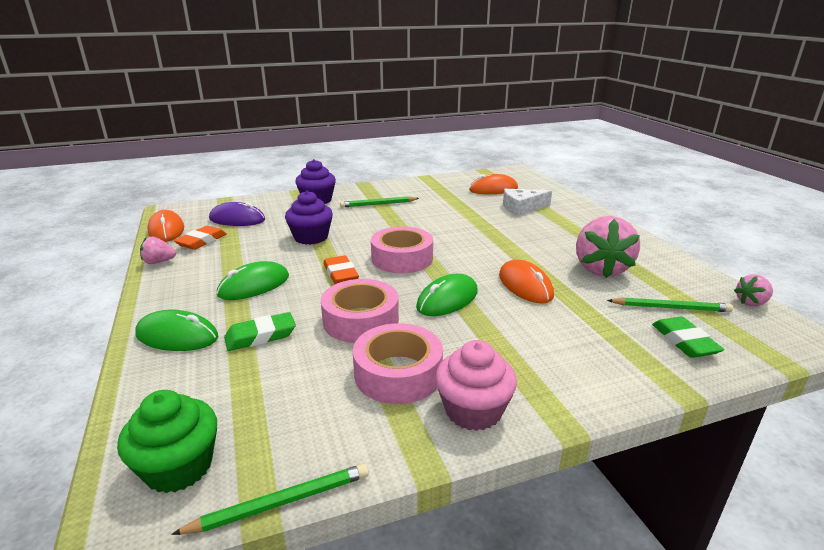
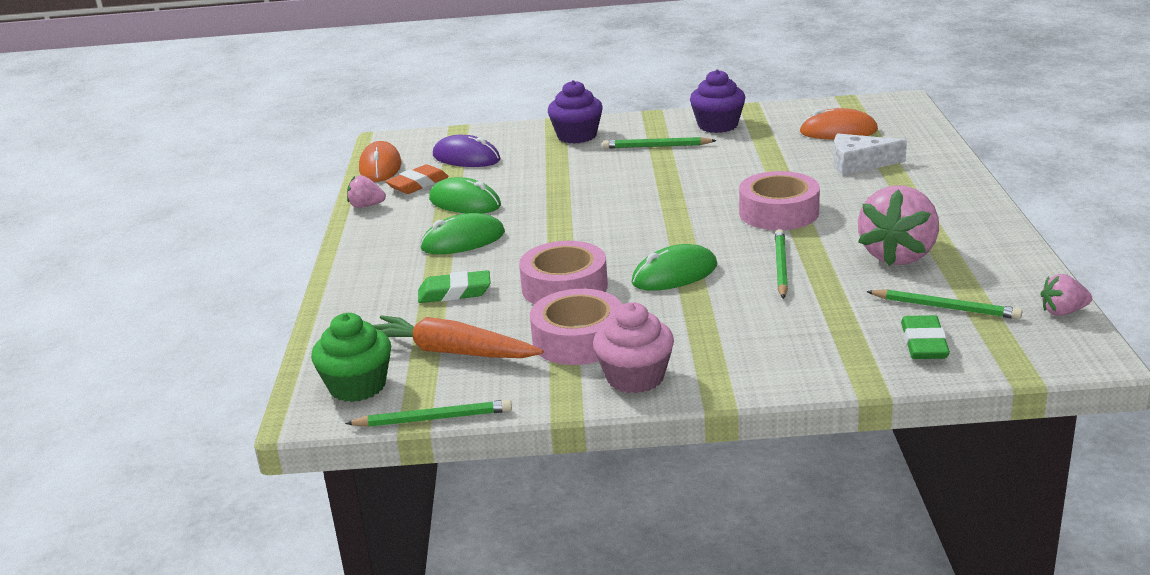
camera: 20 degrees right, 0 degrees up
green mouse [135,310,218,351] -> green mouse moved to [429,177,501,213]
purple cupcake [285,191,333,245] -> purple cupcake moved to [690,69,745,133]
orange eraser [323,255,359,284] -> none
pink tape [371,227,433,273] -> pink tape moved to [739,171,820,230]
orange mouse [499,259,554,304] -> green pencil [775,229,788,299]
none -> orange carrot [373,315,544,358]

